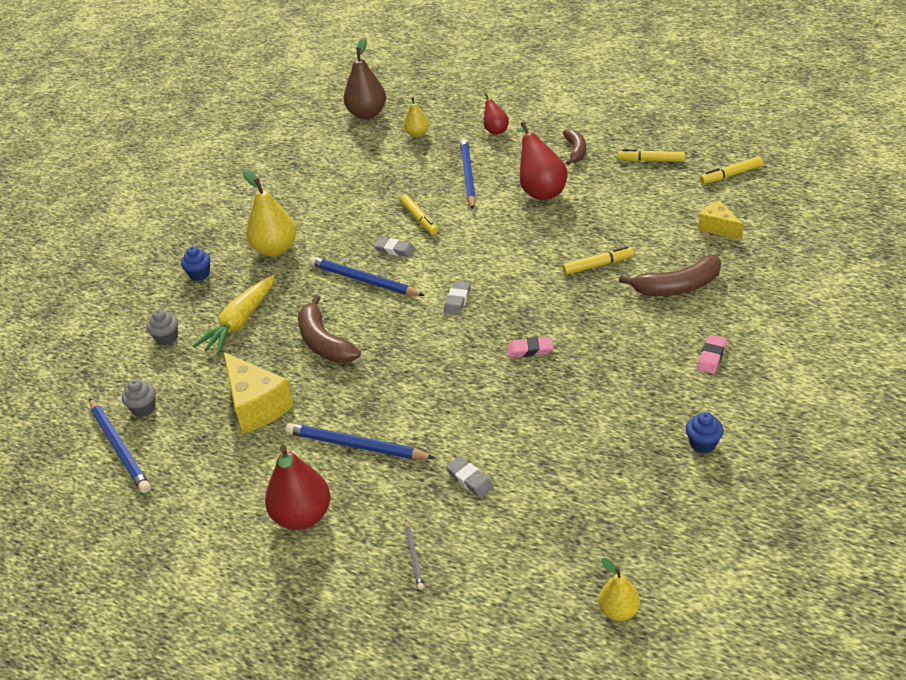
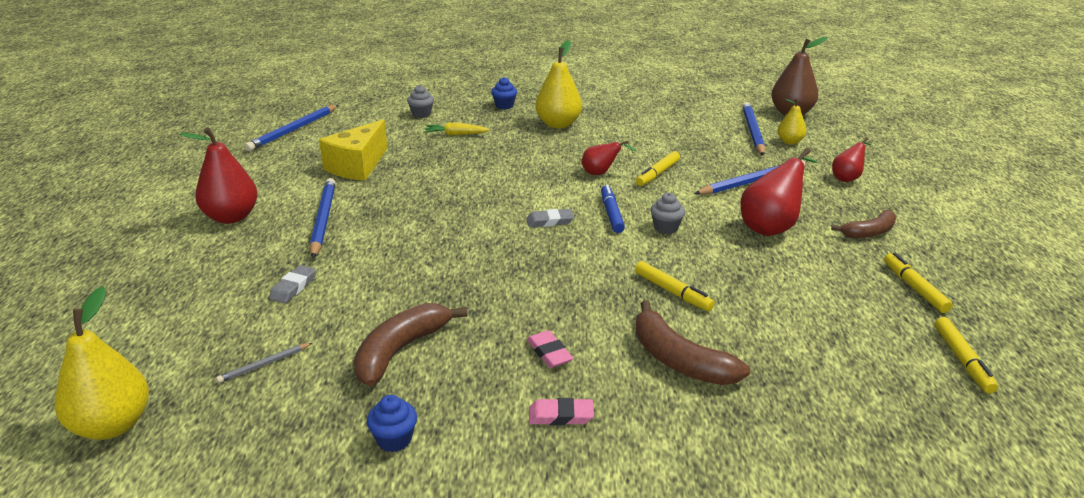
camera: 60 degrees right, 10 degrees down
grey cupcake [122,379,156,417] -> grey cupcake moved to [650,193,685,234]
yellow carrot [193,275,275,355] -> yellow carrot [425,122,489,136], size x0.59
brown banana [298,295,361,363] -> brown banana moved to [354,303,468,386]
blue pencil [309,256,425,296] -> blue pencil moved to [742,102,765,156]
grey eraser [373,237,416,257] -> red pear [582,141,636,175]
grey pencil [405,520,424,590] -> grey pencil moved to [216,343,312,383]
pink eraser [507,337,553,358] -> pink eraser moved to [527,330,573,368]
yellow pear [598,558,640,621] -> yellow pear [55,287,149,440], size x1.74
yellow cheese [698,201,743,240] -> none
yellow marker [700,156,763,184] -> yellow marker turned 135 degrees counterclockwise [935,317,998,394]
none -> blue marker [601,184,625,233]

